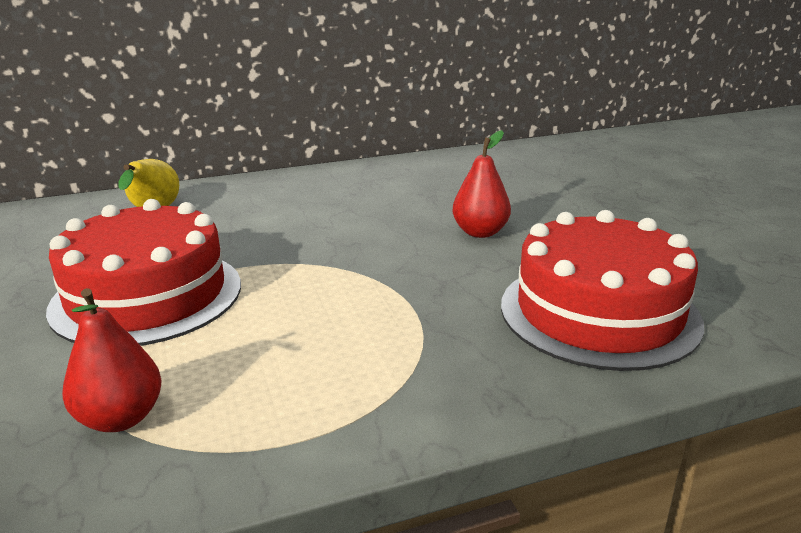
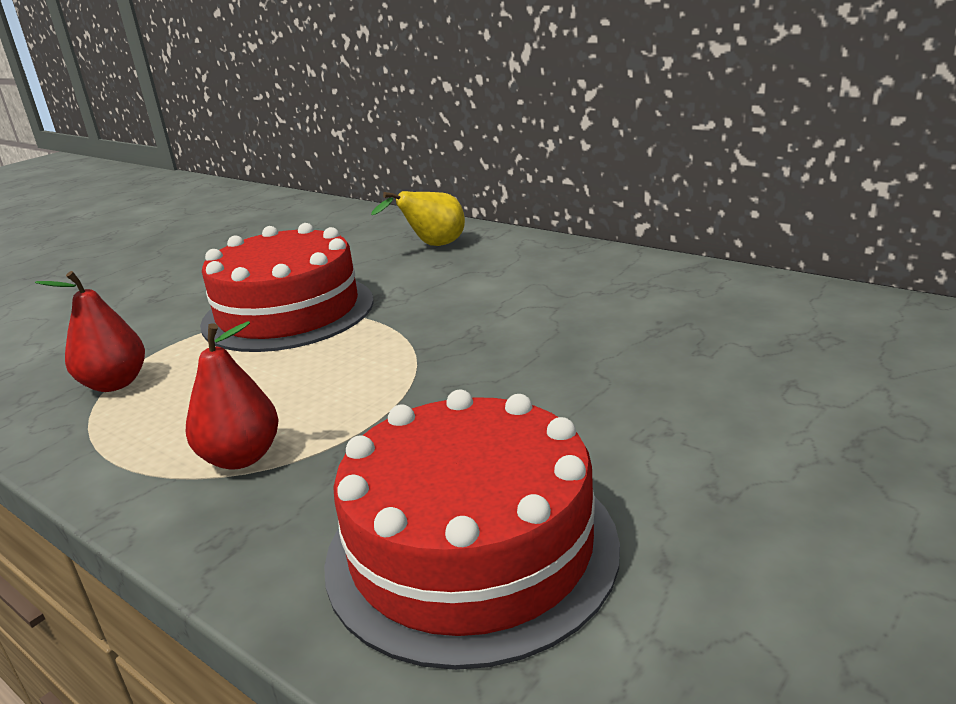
camera: 60 degrees right, 0 degrees up
red pear [453,130,511,238] -> red pear moved to [186,321,279,470]

